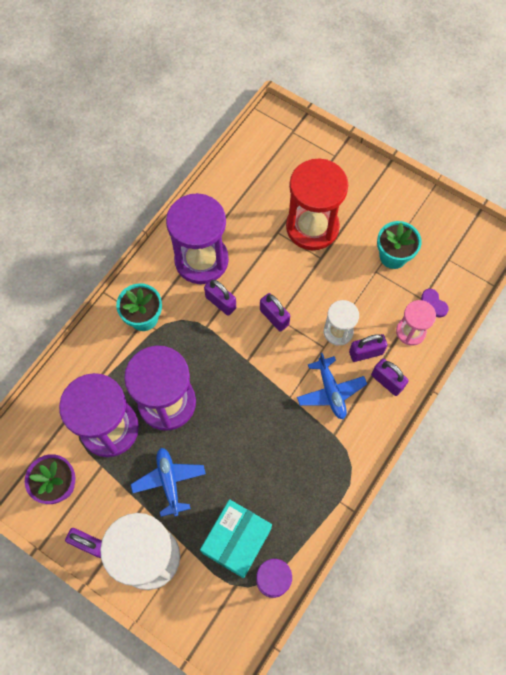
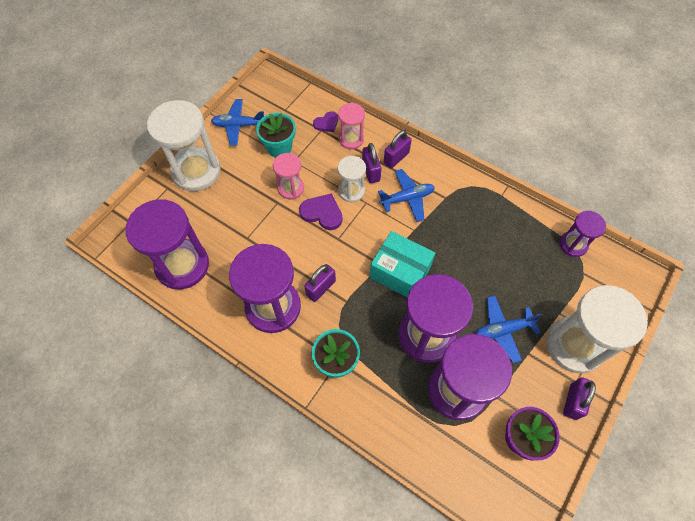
camera: 90 degrees left, 5 degrees down
turquoise box [200,499,272,578] -> turquoise box moved to [369,231,435,297]
purple padlock [260,293,290,332] -> none
red hourglass [286,159,348,250] -> none
none -> purple hourglass [125,199,209,289]
none -> white hourglass [147,100,221,191]
none -> blue plane [211,99,264,146]
none -> pink hourglass [273,153,304,199]
none -> purple heart [299,193,343,230]

